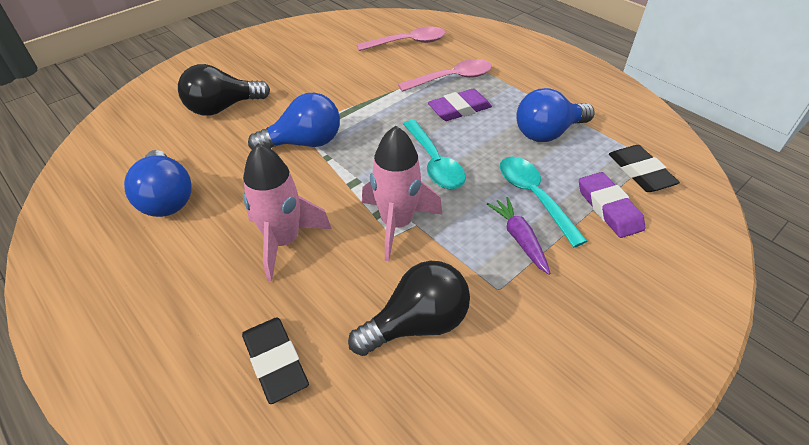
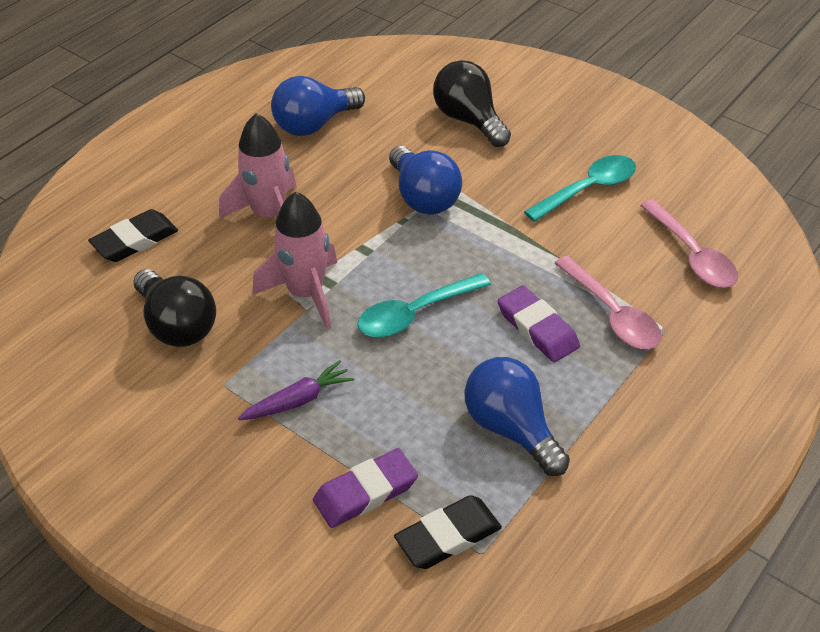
camera: 80 degrees right, 0 degrees up
turquoise spoon [500,157,587,247] -> turquoise spoon moved to [524,155,636,222]

